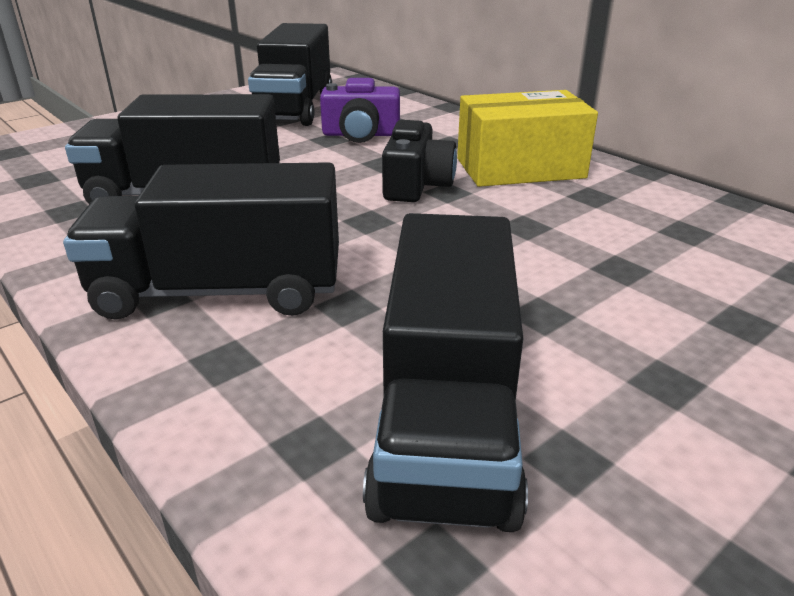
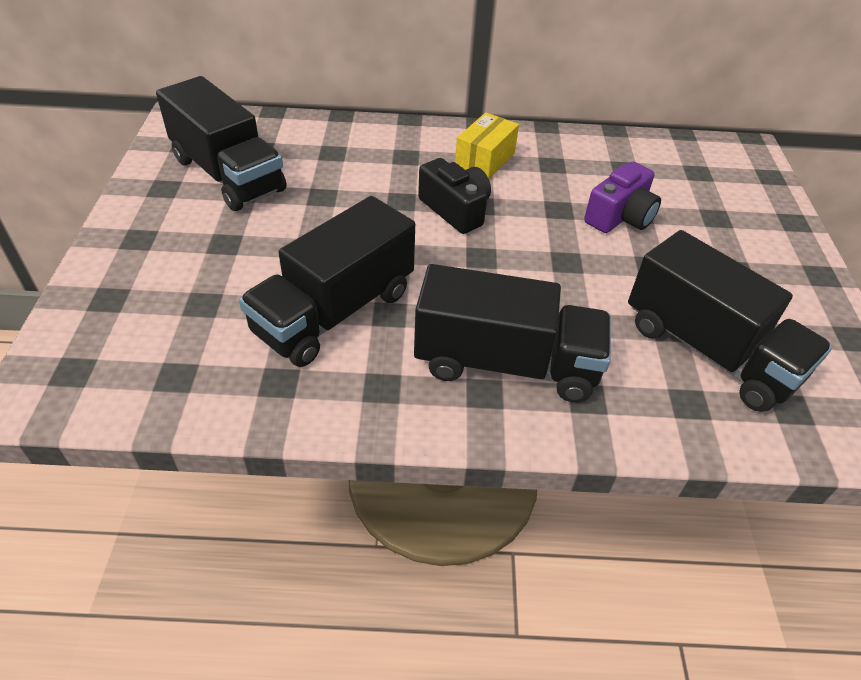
camera: 50 degrees left, 15 degrees up
black truck [63,162,339,319] -> black truck turned 120 degrees counterclockwise [414,264,611,402]
purple camera [320,78,400,143] -> purple camera moved to [584,161,661,233]
yellow box [457,90,598,187] -> yellow box [455,112,519,179], size x0.66

